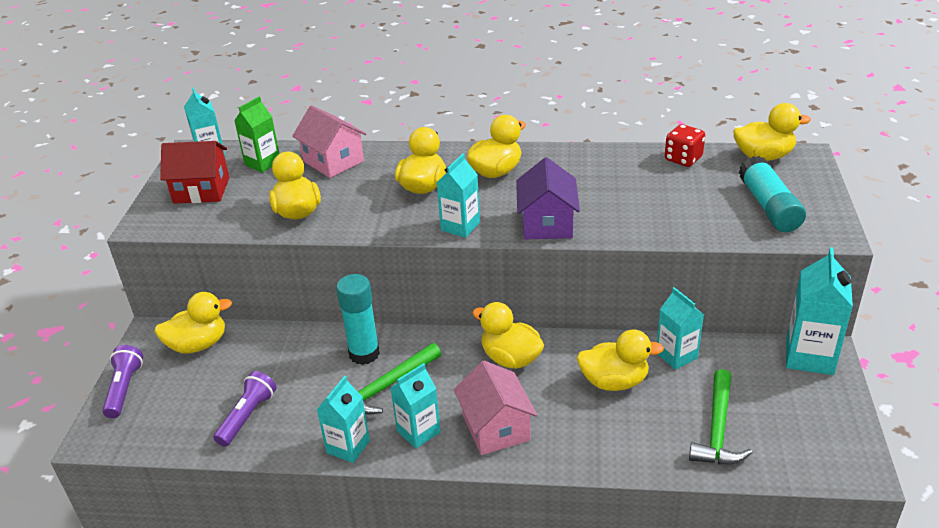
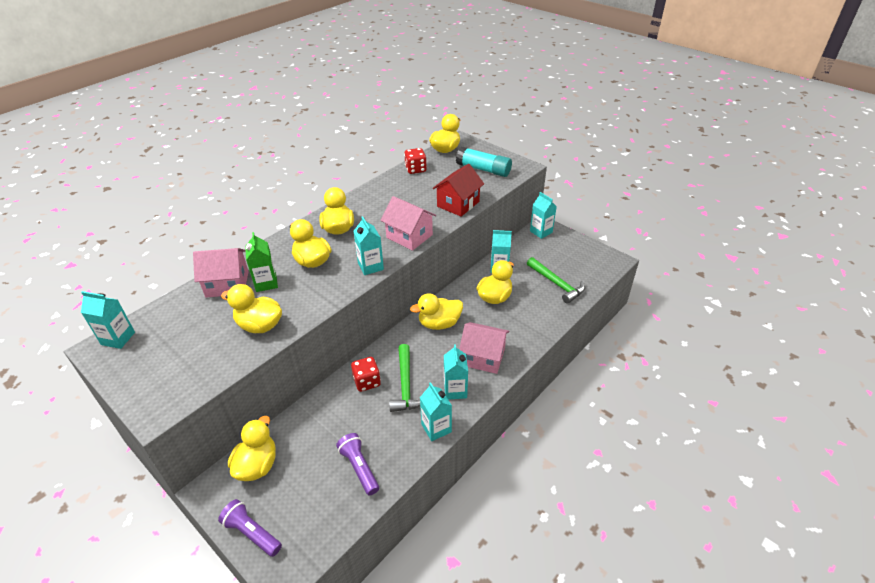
camera: 55 degrees left, 5 degrees up
red house [160,141,229,204] -> red house moved to [433,164,484,217]
green carton [234,97,280,173] -> green carton moved to [245,232,278,292]
turquoise glue stick [336,274,380,365] -> red dice [351,357,381,392]
purple house [516,157,580,239] -> pink house [380,196,436,251]
turquoise carton [786,247,853,375] -> turquoise carton [530,192,557,239], size x0.66

